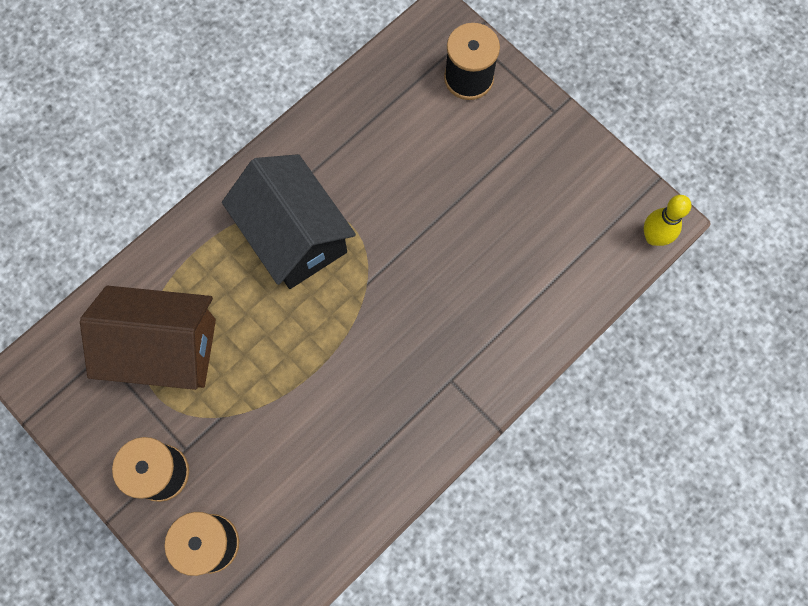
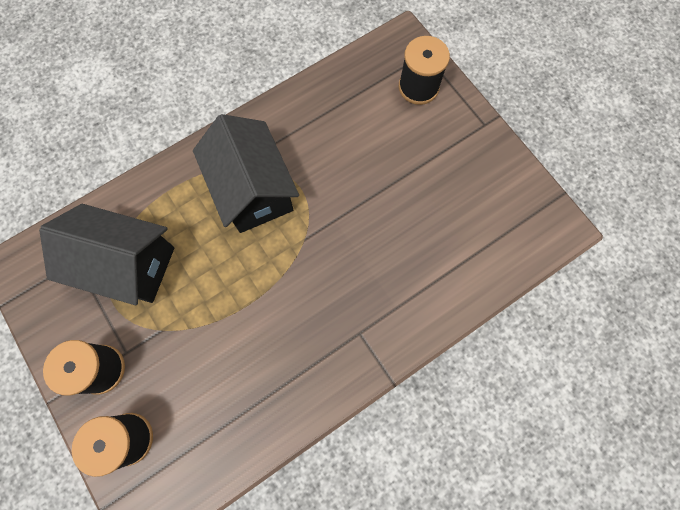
camera: 10 degrees right, 0 degrees up
brown house [80,285,216,390] -> black house [39,204,174,305]
yellow bowling pin [644,195,691,246] -> none

